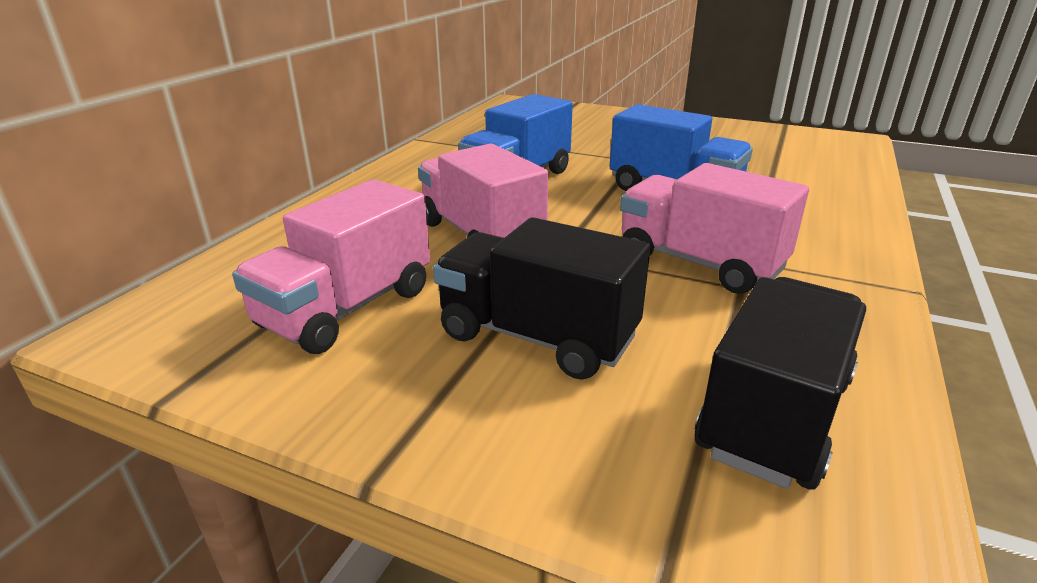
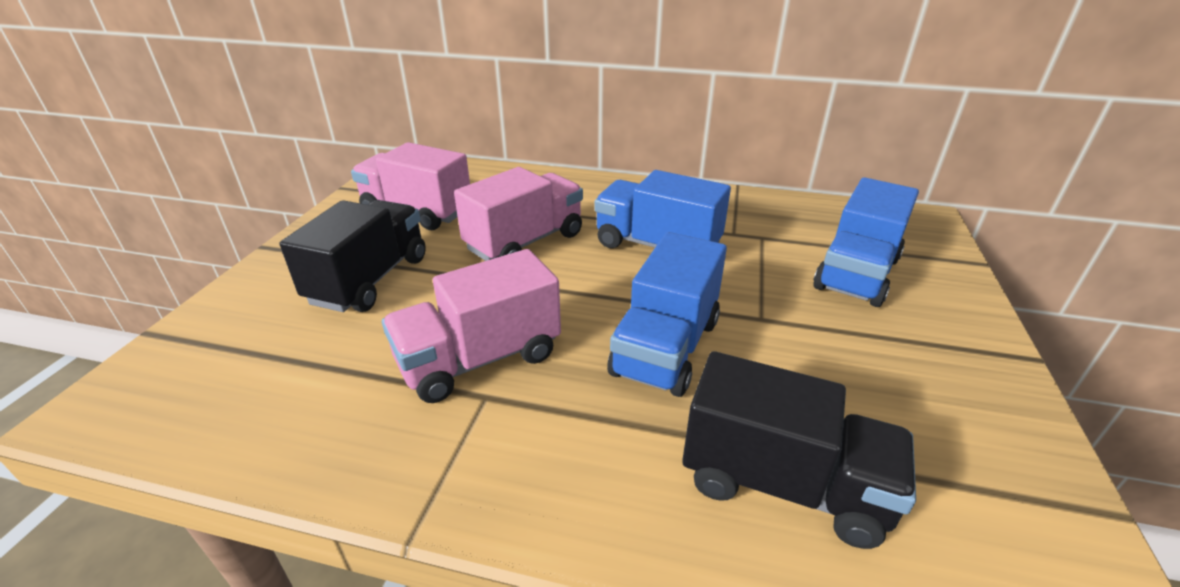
camera: 80 degrees right, 5 degrees up
pink truck [620,163,809,294] -> pink truck turned 150 degrees counterclockwise [382,249,561,403]
black truck [695,277,866,490] -> black truck moved to [682,351,916,549]
none -> blue truck [813,178,919,307]

